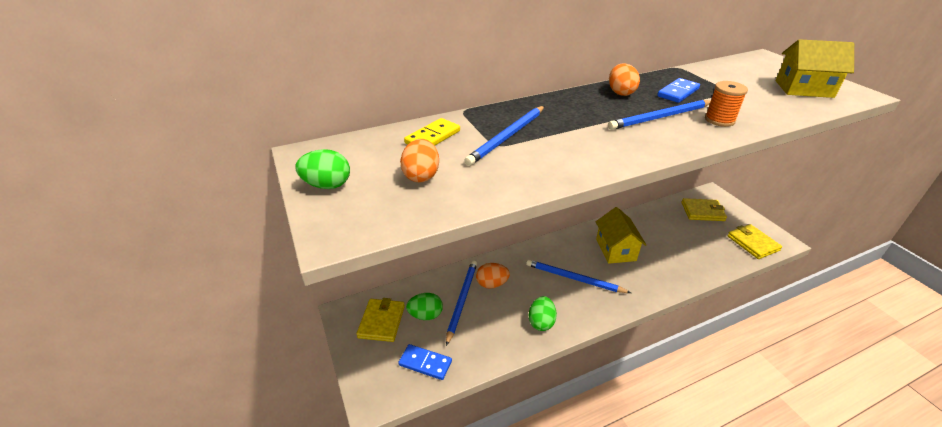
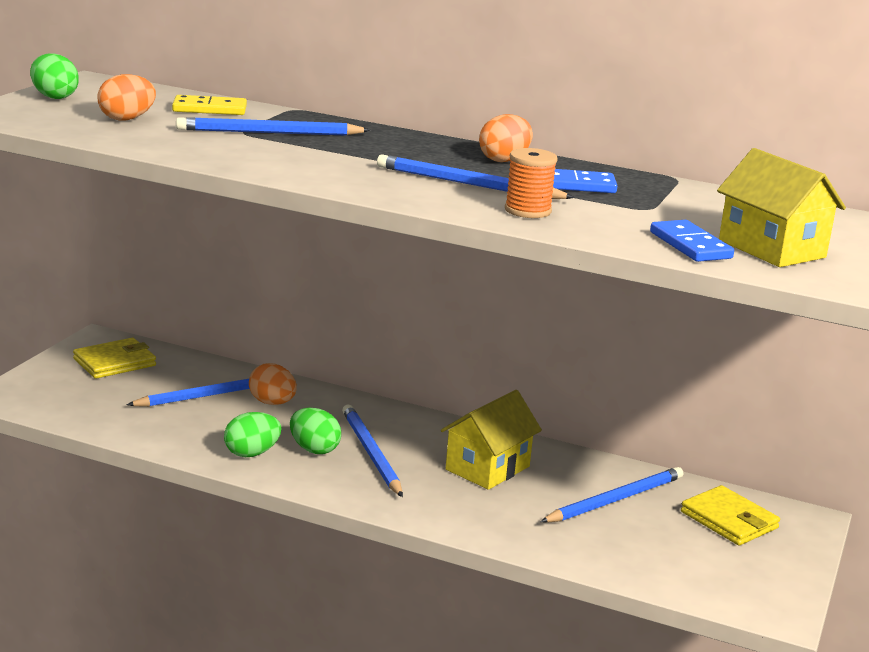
camera: 45 degrees right, 15 degrees down
blue domino [398,344,452,380] -> blue domino moved to [650,220,734,262]
green egg [406,293,443,320] -> green egg moved to [290,408,341,454]
yellow wallet [727,224,782,259] -> none
none -> blue pencil [540,467,683,523]

